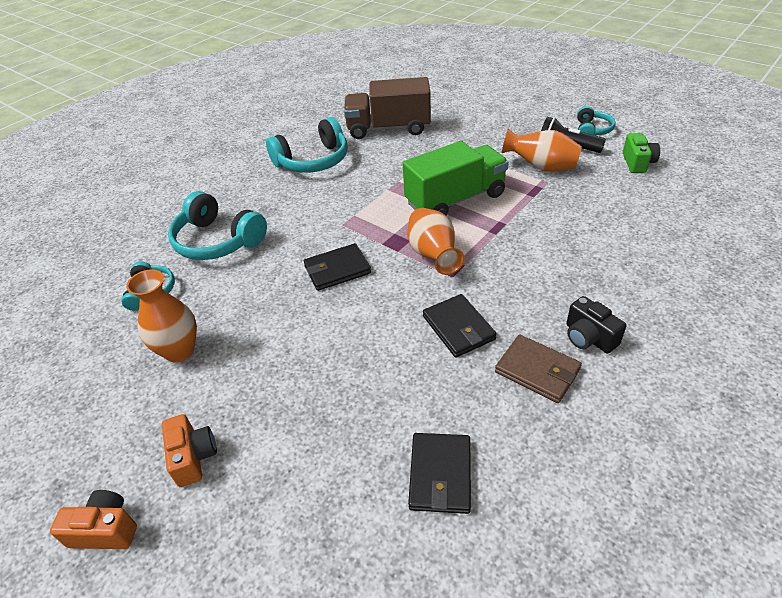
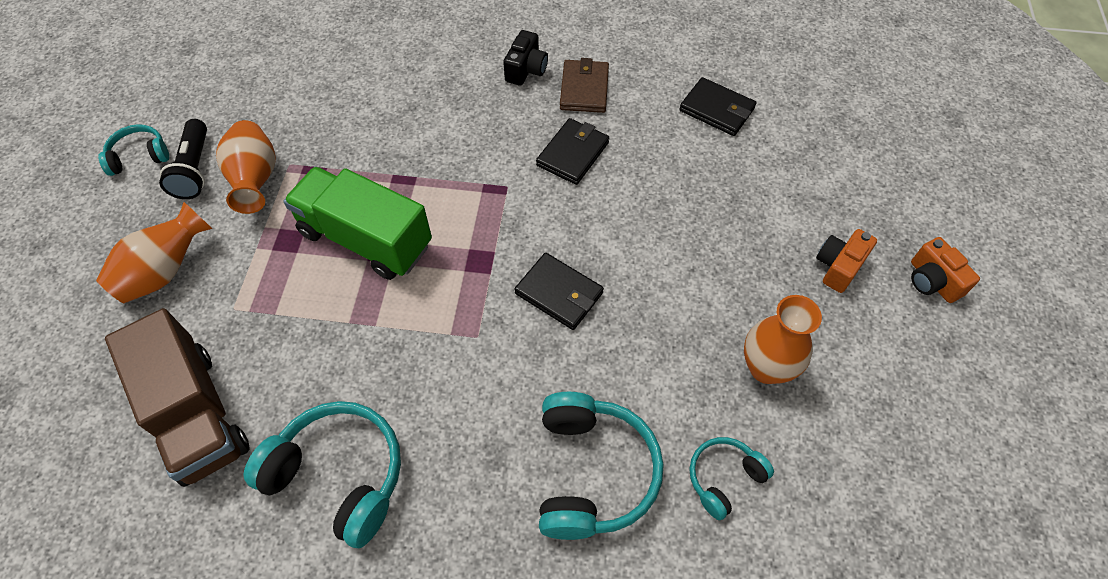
camera: 125 degrees left, 15 degrees up
orange vase [407,208,464,275] -> orange vase moved to [96,202,212,303]
black wallet [408,433,471,514] -> black wallet turned 60 degrees clockwise [679,77,756,136]
green camera [623,133,660,173] -> none

